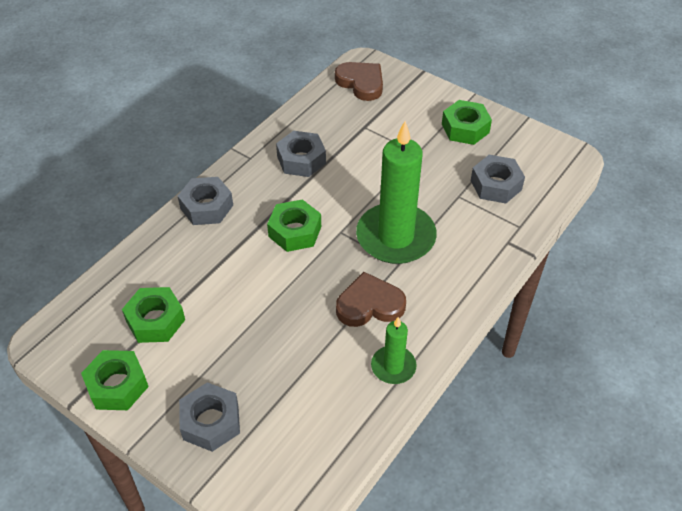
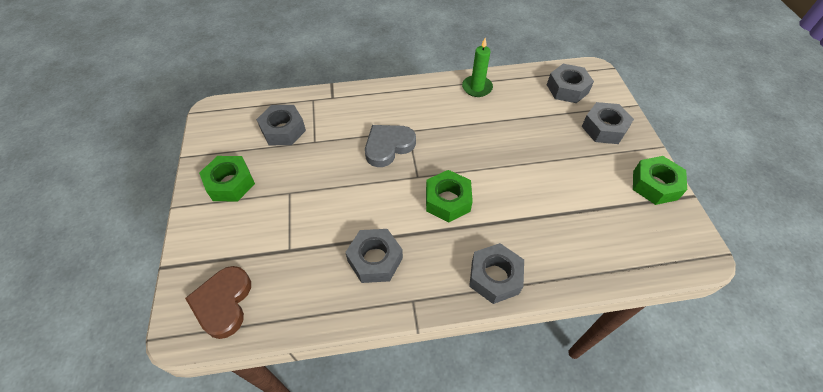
camera: 135 degrees left, 5 degrees up
green nut [122,287,185,343] -> none
brown heart [336,272,406,327] -> none
green candle [356,121,437,264] -> grey heart [365,125,416,167]
none -> grey nut [547,64,594,103]

